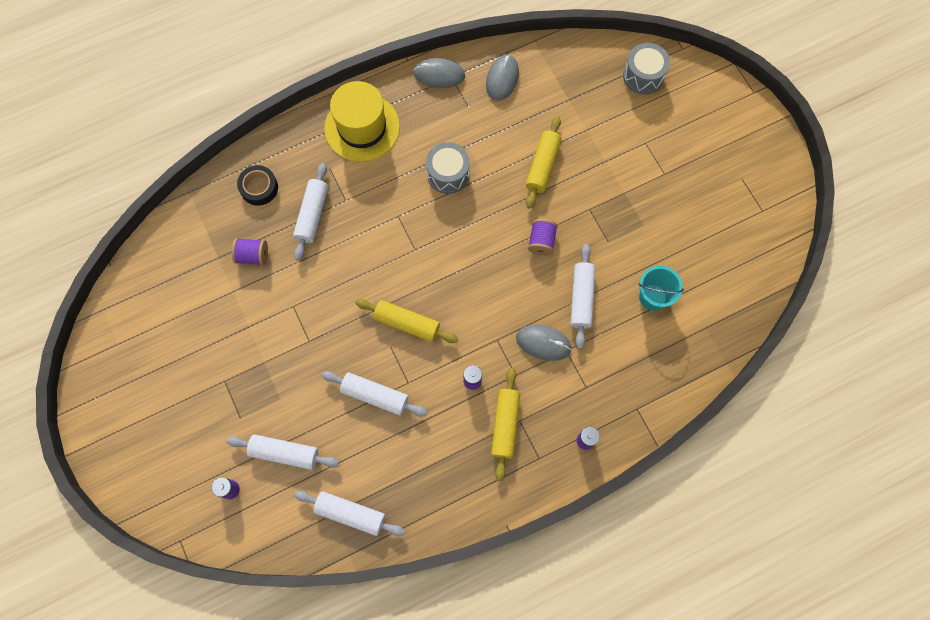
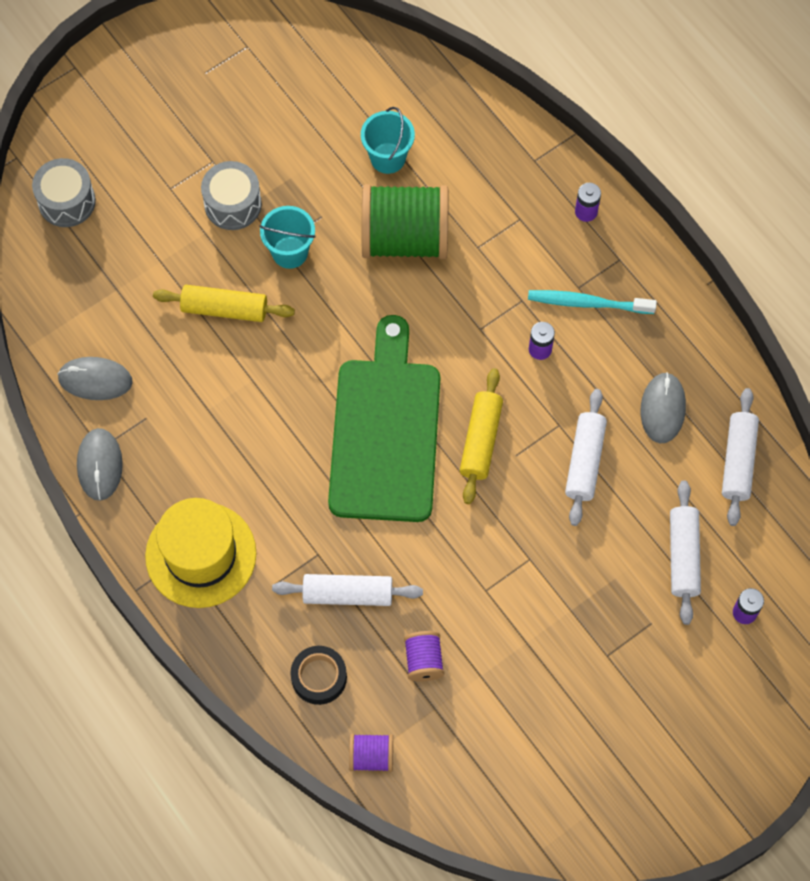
camera: 100 degrees left, 5 degrees down
grey drum [426,142,470,194] -> grey drum moved to [201,161,262,230]
yellow rolling pin [491,368,520,481] -> turquoise toothbrush [528,290,657,314]
grey mouse [516,325,572,361] -> grey mouse moved to [641,372,686,443]
purple spool [528,219,558,256] -> purple spool moved to [349,734,393,772]
white rolling pin [571,244,596,349] -> green spool [362,184,448,259]
none -> turquoise bucket [259,206,316,269]
none -> green cutting board [328,315,440,522]

